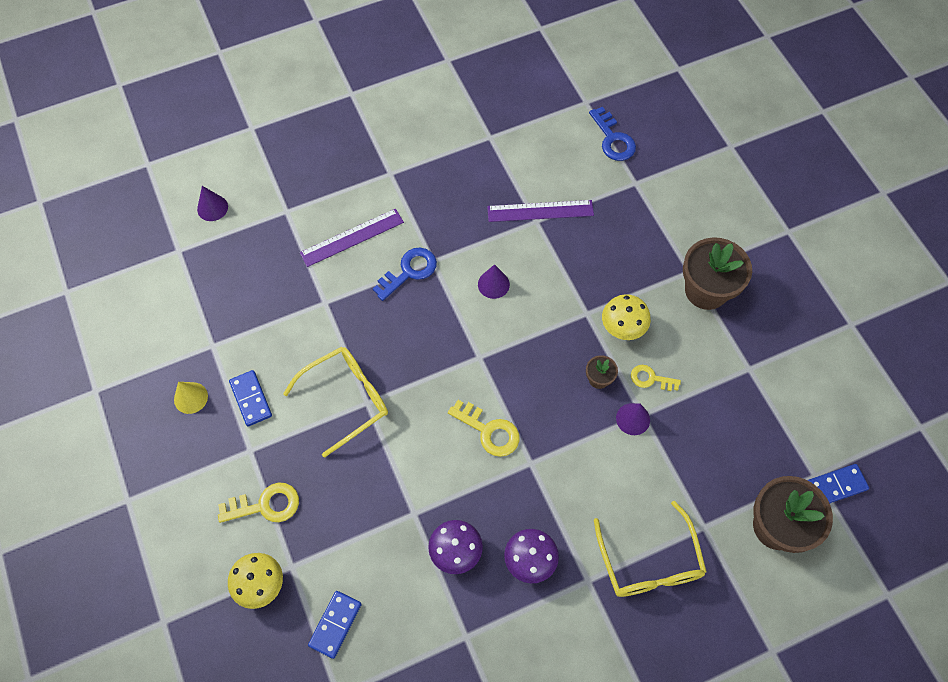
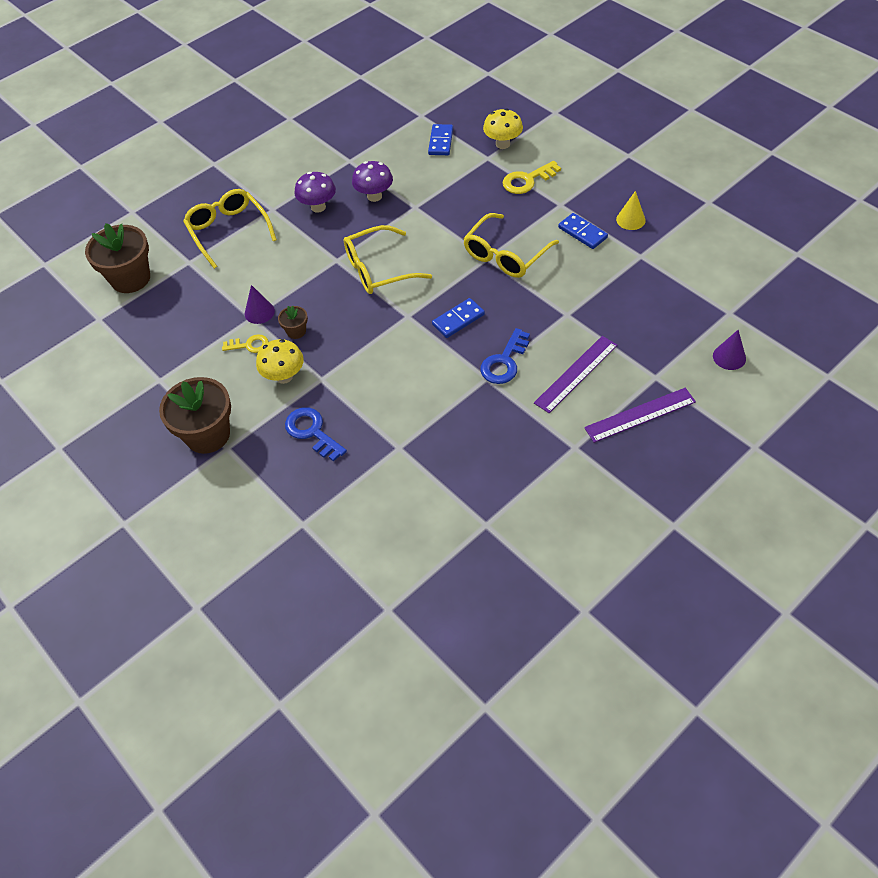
camera: 165 degrees right, 10 degrees down
yellow key [448,400,519,457] -> yellow glasses [344,225,432,294]
purple cone [478,264,510,299] -> none
purple ruler [487,200,594,222] -> purple ruler moved to [584,388,696,443]
blue key [589,107,636,161] -> blue key moved to [285,407,347,462]
blue domino [808,464,869,503] -> blue domino moved to [432,298,485,338]

